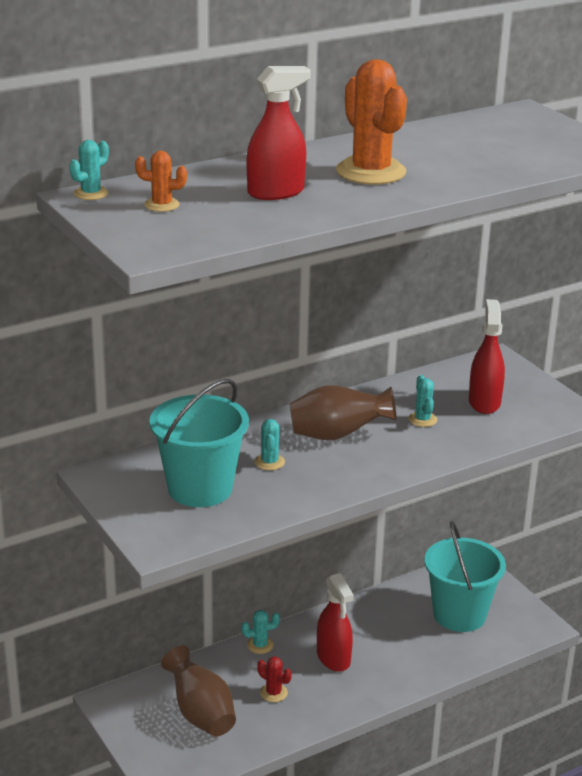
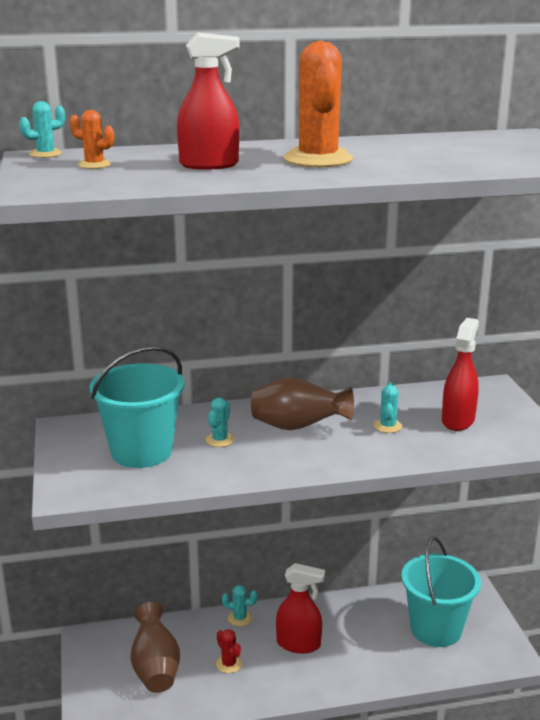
camera: 20 degrees right, 5 degrees down
red spray bottle [317,573,354,672] -> red spray bottle turned 75 degrees counterclockwise [276,563,325,654]

